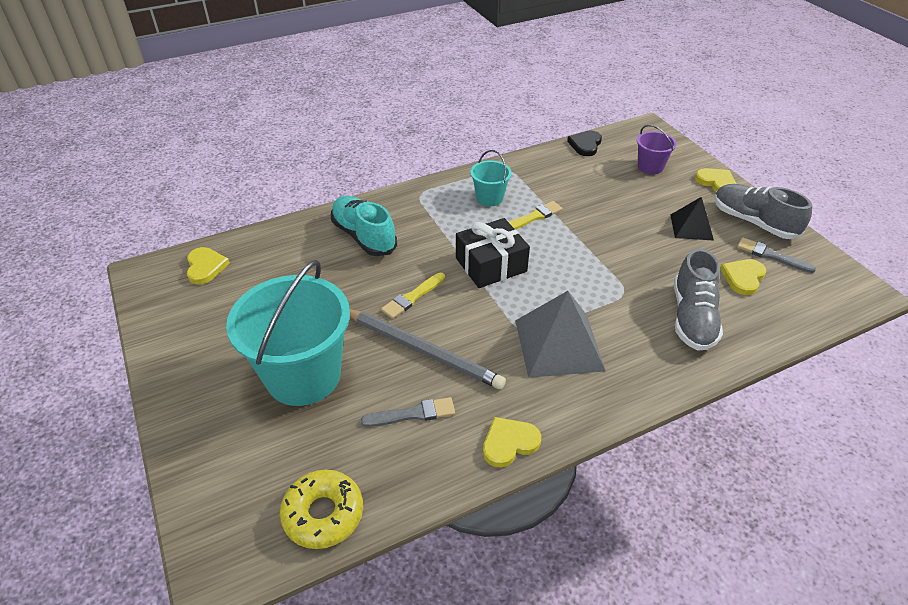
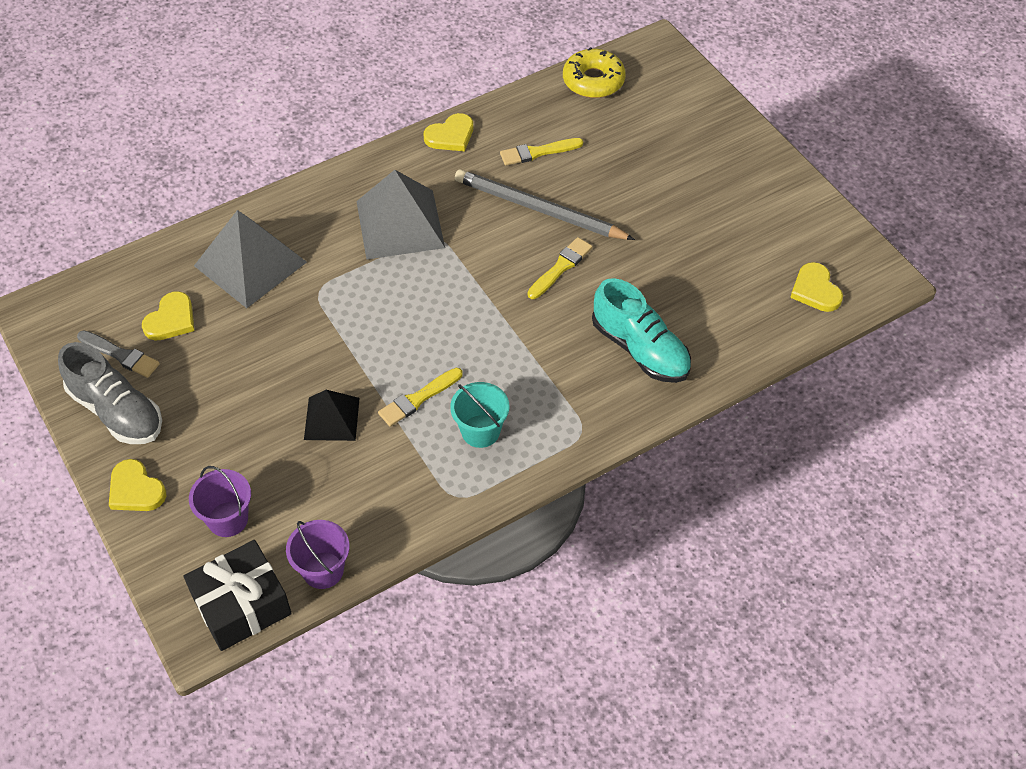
camera: 175 degrees right, 10 degrees up
turquoise bucket [226,260,350,406] -> none
grey brush [361,397,455,427] -> yellow brush [500,138,583,166]
black gift [456,218,530,288] -> black gift moved to [184,540,292,651]
black heart [567,130,602,156] -> purple bucket [286,520,350,589]
black pyramid [670,197,714,241] -> black pyramid moved to [304,390,360,441]
grey shoe [674,248,723,351] -> grey pyramid [194,210,307,308]

